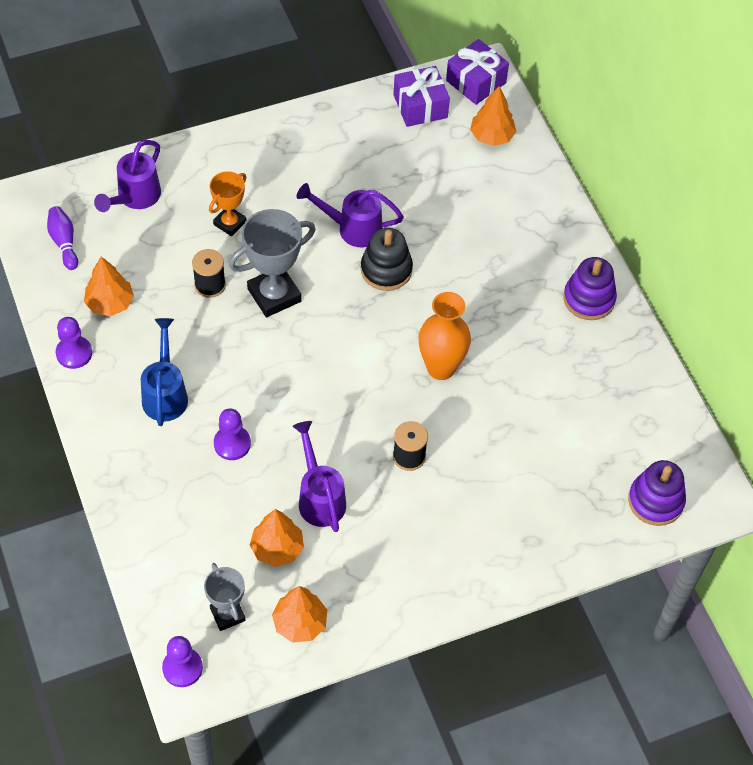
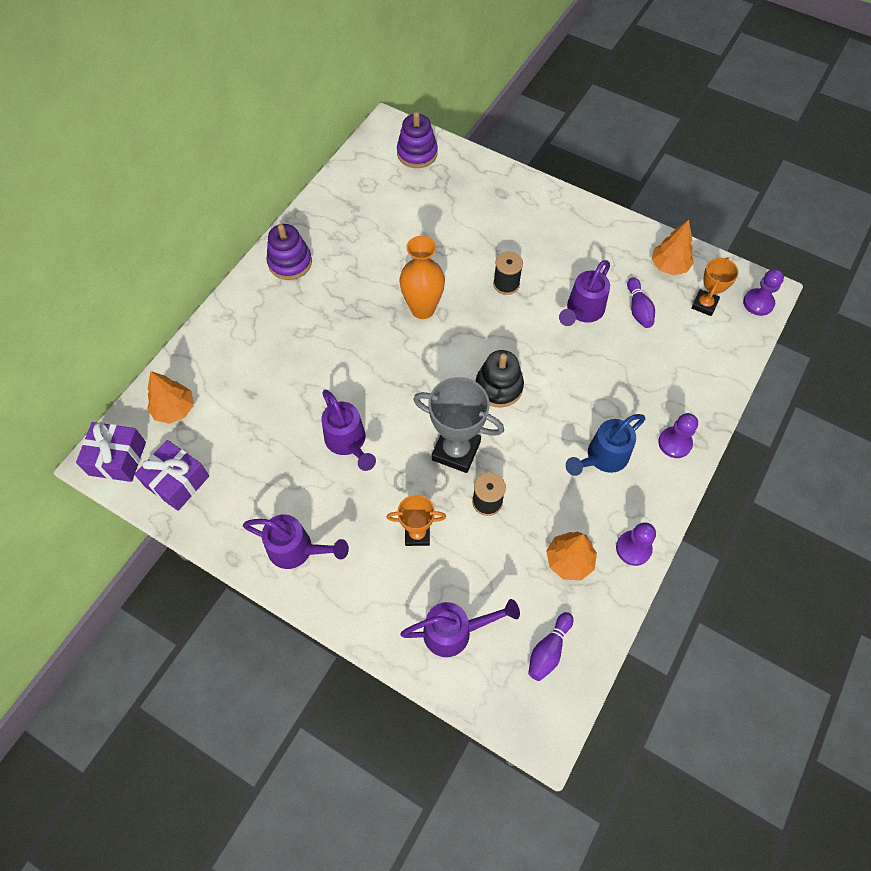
camera: 125 degrees left, 5 degrees up
grey trophy [204,563,246,631] -> orange trophy [691,257,739,316]
purple pawn [214,408,251,460] -> purple pawn moved to [658,413,698,458]
orange tree [250,509,304,567] -> purple bowling pin [627,277,655,328]
black stacking toy [361,228,413,291] -> black stacking toy moved to [476,350,524,407]
none -> purple watering can [243,514,349,569]

